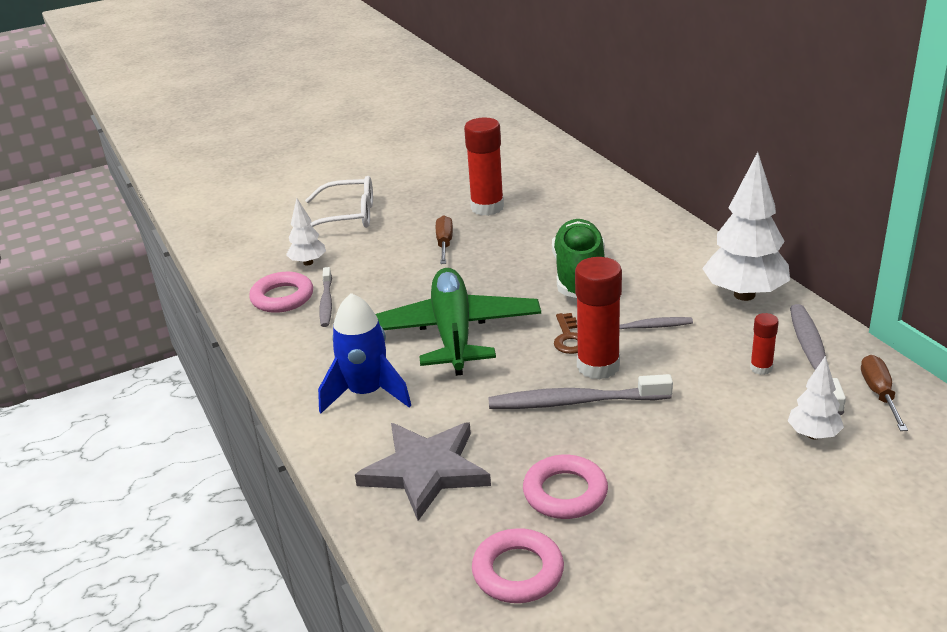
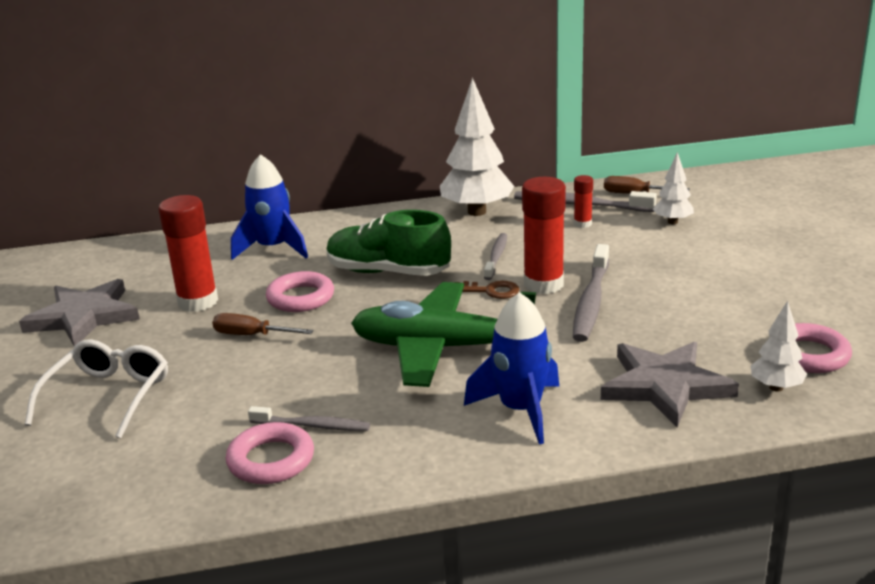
camera: 75 degrees left, 5 degrees down
white tree [286,198,326,265] -> white tree moved to [751,300,807,392]
pink ring [523,455,608,519] -> pink ring moved to [266,271,334,312]
none -> grey star [19,279,140,347]
none -> blue rocket [231,154,308,260]

